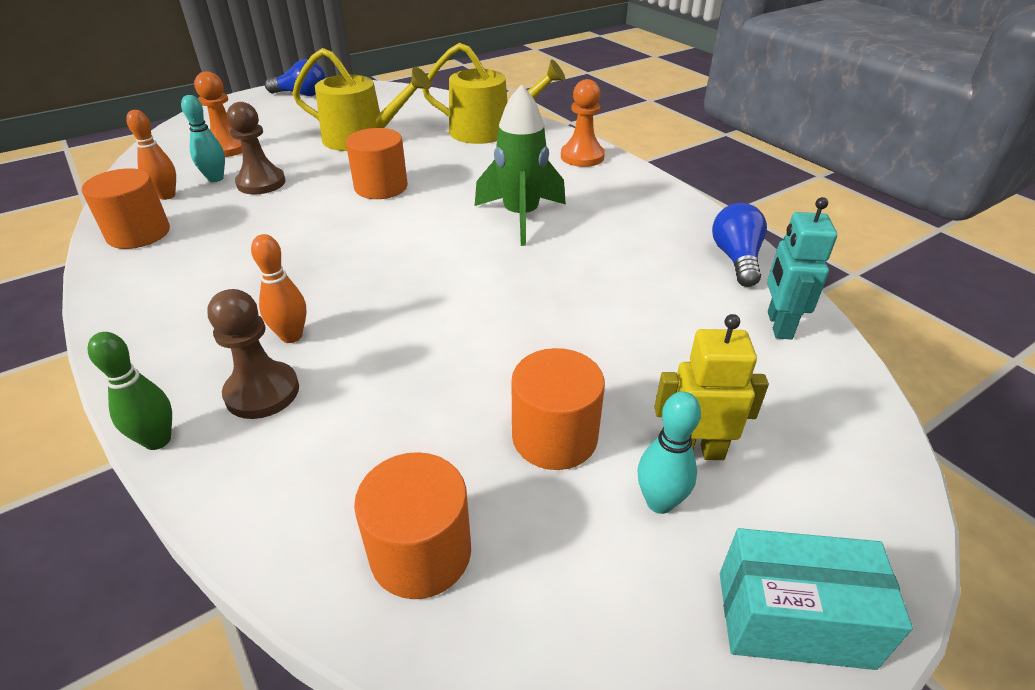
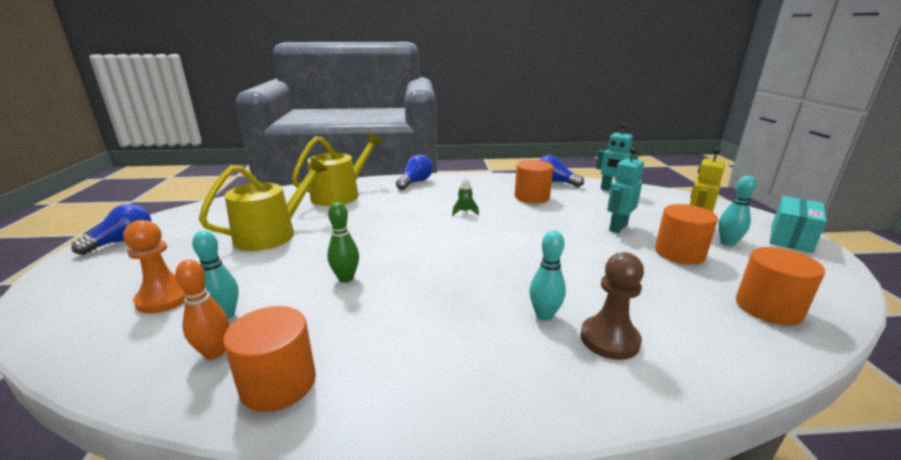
camera: 60 degrees left, 15 degrees down
green bowling pin [87,332,172,450] -> green bowling pin moved to [327,202,359,283]
brown pawn [227,102,286,195] -> none
orange bowling pin [251,234,307,343] -> turquoise bowling pin [530,230,566,321]
orange cylinder [346,128,408,199] -> orange cylinder moved to [515,160,553,203]
green rocket [475,84,566,246] -> green rocket [452,177,479,216], size x0.42
orange pawn [561,79,605,167] -> blue light bulb [396,155,433,190]
none -> turquoise robot [607,147,644,233]

